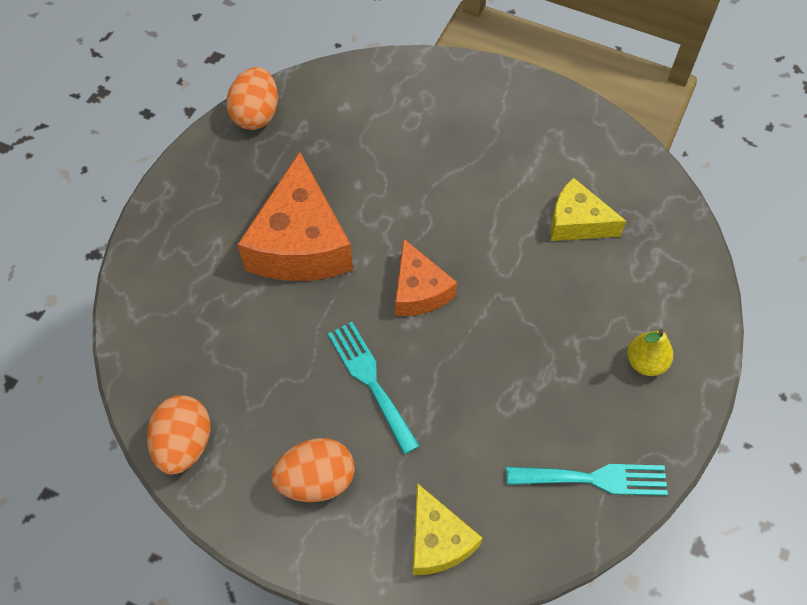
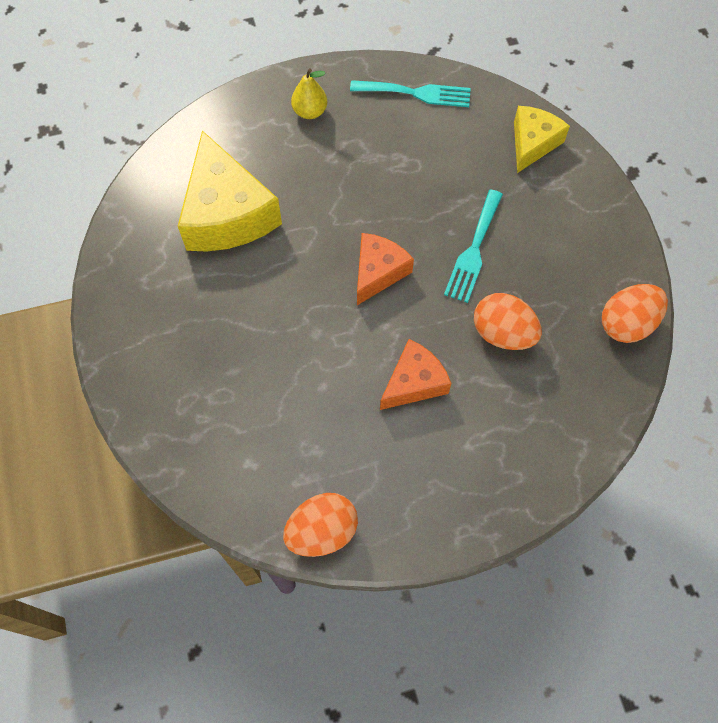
camera: 130 degrees left, 5 degrees up
orange cheese [237,152,353,281] -> orange cheese [380,339,451,410], size x0.58
orange egg [272,438,355,502] -> orange egg moved to [474,293,542,350]
turquoise fork [506,464,668,496] -> turquoise fork turned 135 degrees clockwise [350,80,471,107]
yellow cheese [550,178,626,241] -> yellow cheese [178,131,282,252], size x1.72

